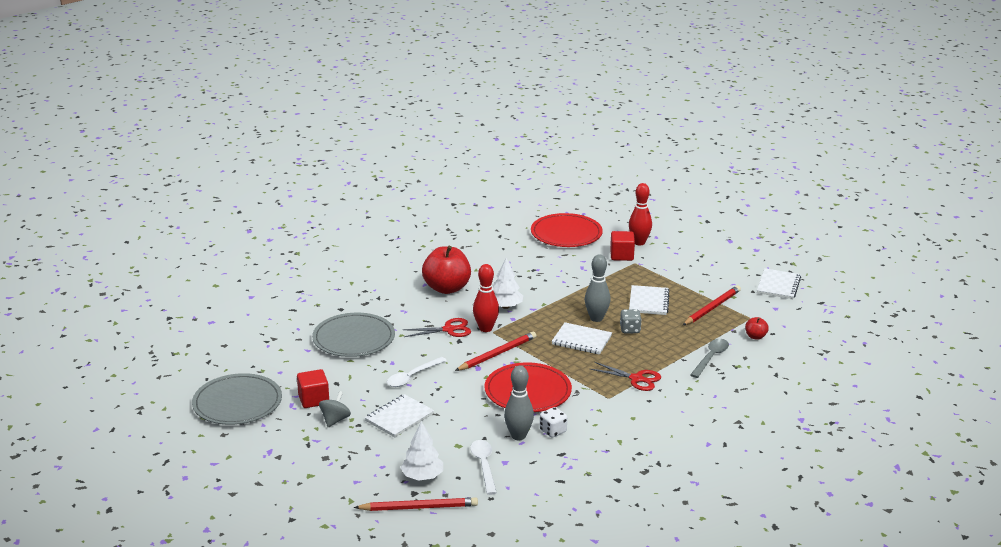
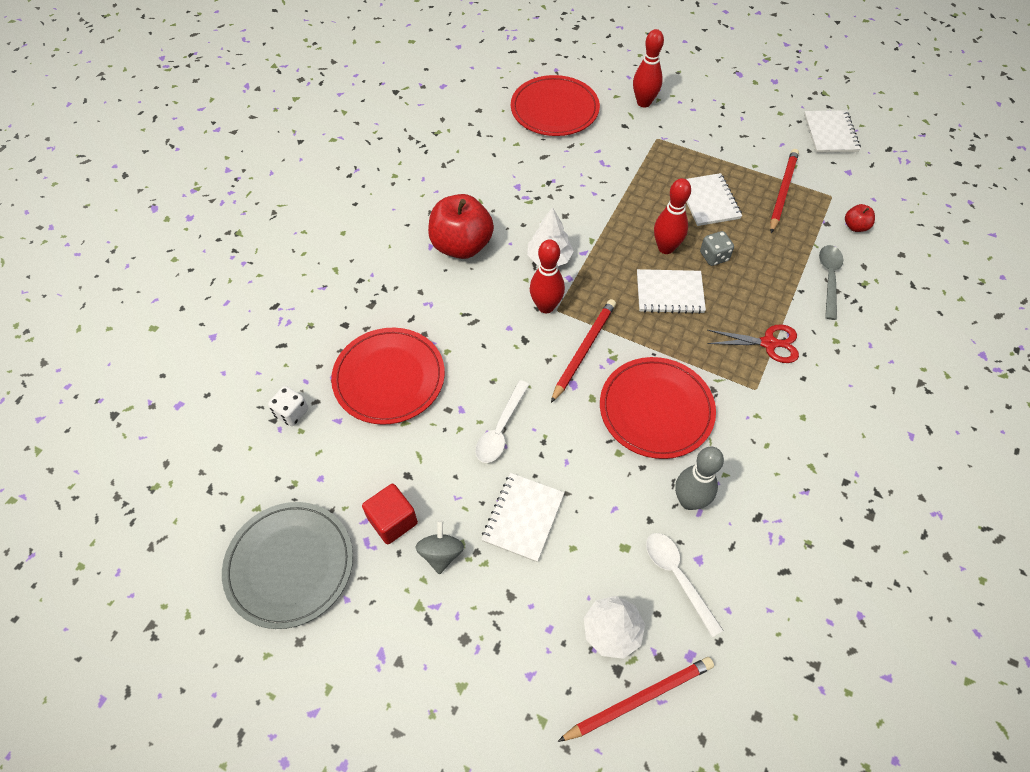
camera: 20 degrees left, 30 degrees up
grey plate [312,313,395,357] -> red plate [331,328,445,425]
red scissors [403,318,471,337] -> none
white dice [540,407,567,438] -> white dice moved to [268,386,308,426]
grey bowling pin [585,254,611,322] -> red bowling pin [654,178,691,254]
red cube [610,231,635,261] -> none

